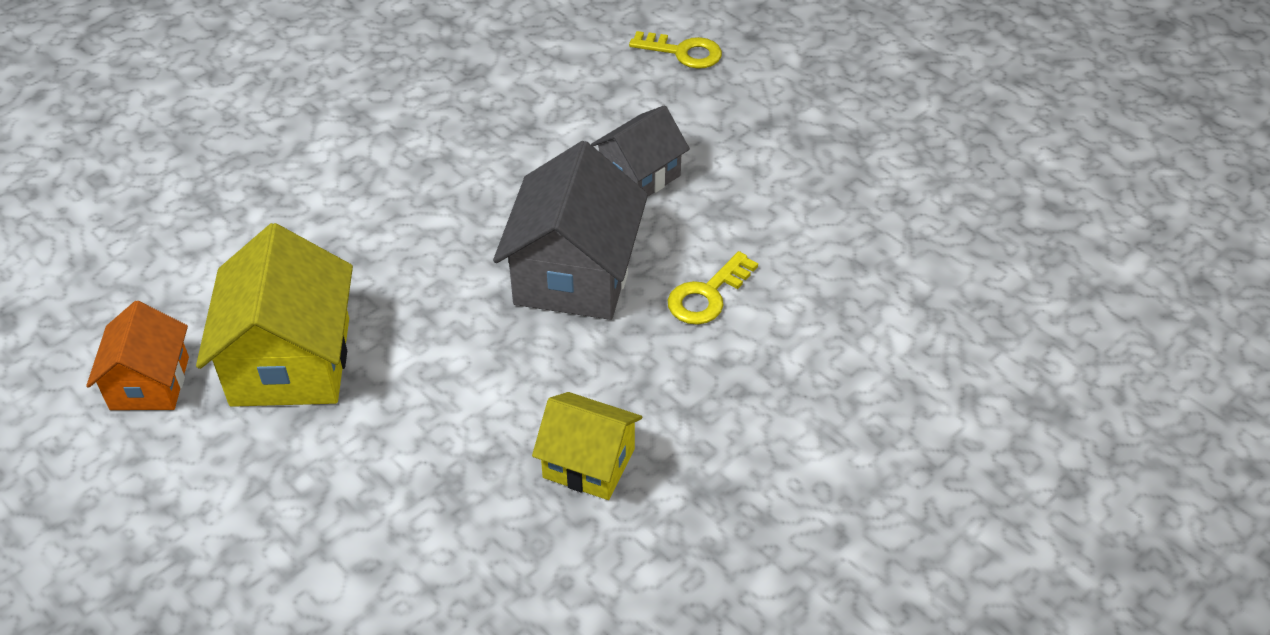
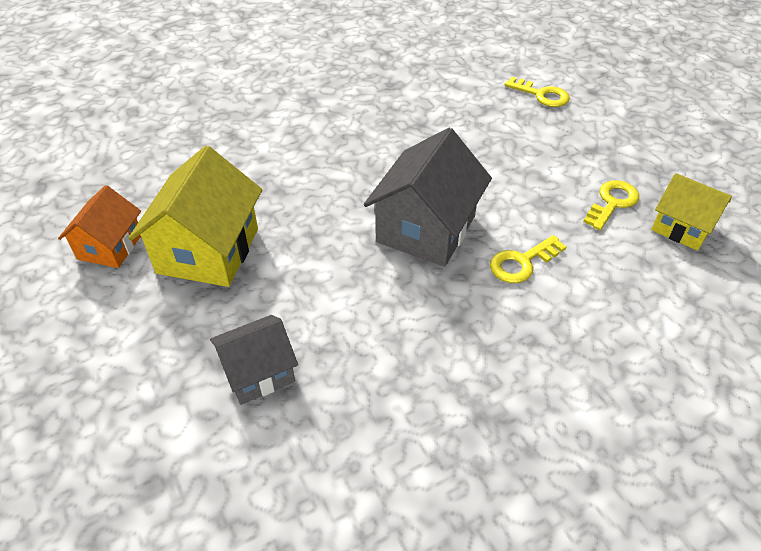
camera: 15 degrees right, 0 degrees up
yellow house [532,392,642,500] -> yellow house moved to [651,173,732,251]
grey house [591,105,690,196] -> grey house moved to [210,315,298,405]
none -> yellow key [583,180,639,230]

